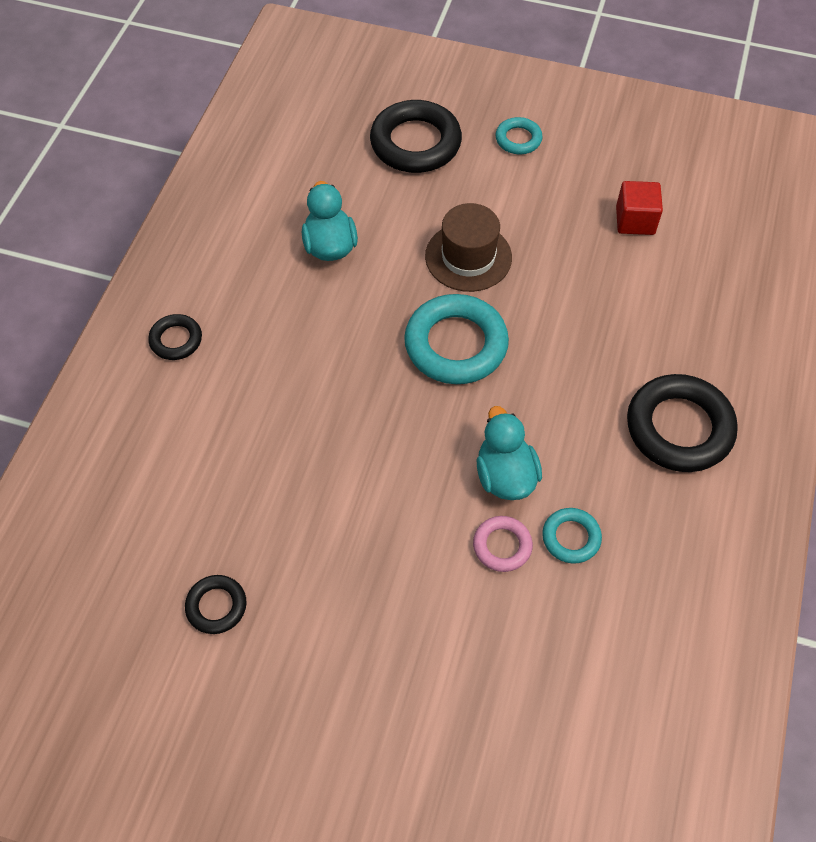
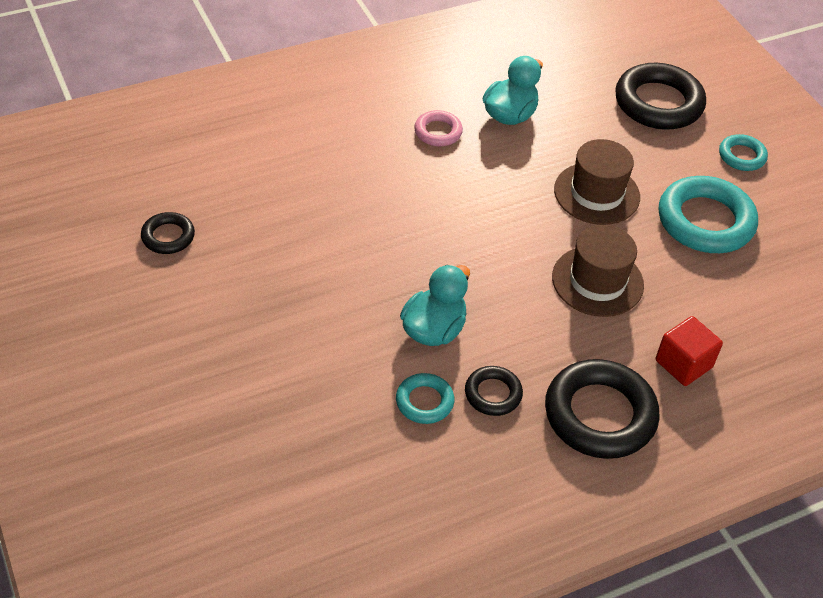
camera: 45 degrees right, 10 degrees down
black ring [148,314,202,360] -> black ring moved to [465,366,523,416]
turquoise ring [404,294,509,384] -> turquoise ring moved to [659,176,758,253]
pink ring [473,516,533,572] -> pink ring moved to [414,110,463,146]
red cube [616,181,663,235] -> red cube moved to [656,316,723,386]
none -> brown hat [552,225,644,317]

